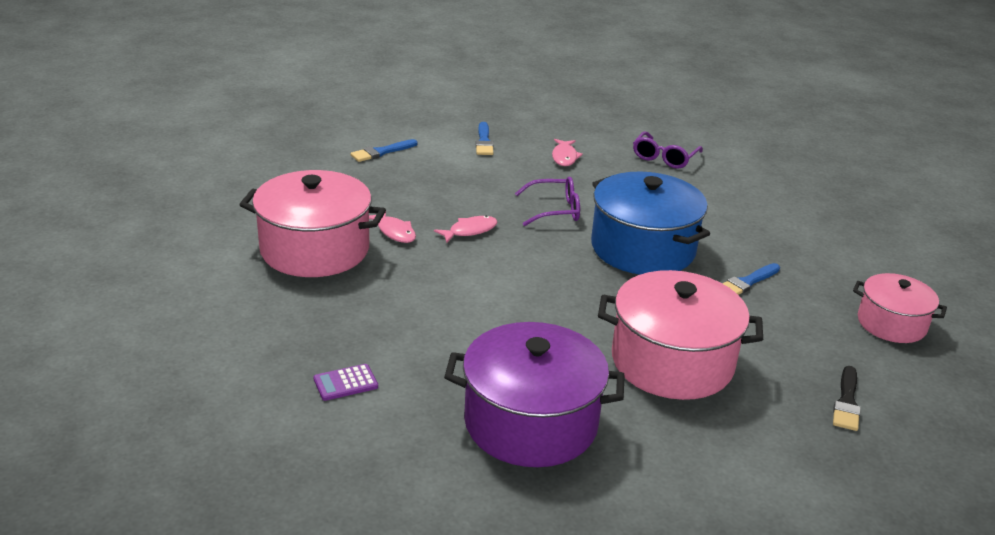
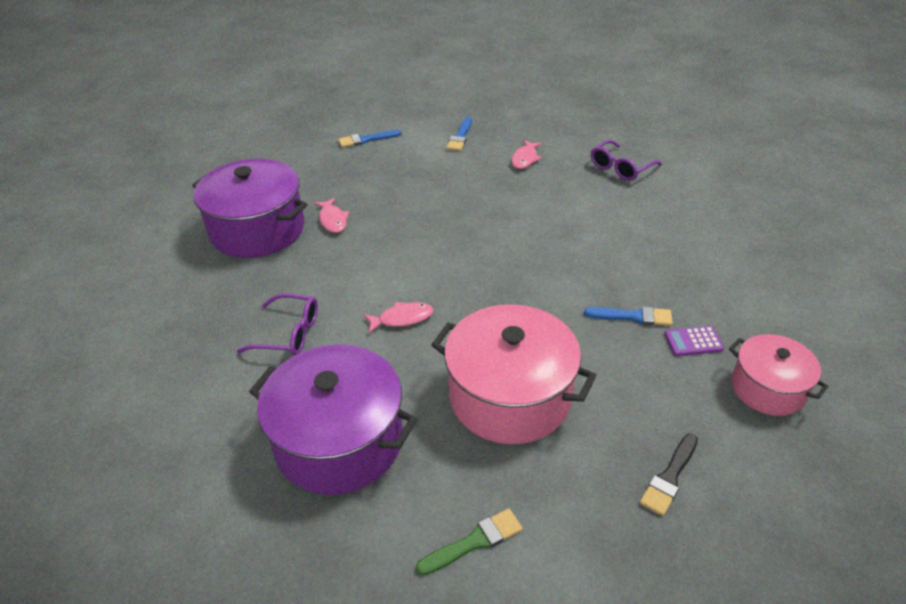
camera: 20 degrees right, 10 degrees up
pink pot [239,170,386,277] -> purple pot [192,159,308,258]
purple calculator [313,364,378,401] -> purple calculator moved to [664,326,724,356]
pink fish [434,216,498,243] -> pink fish moved to [363,302,433,333]
purple glasses [515,177,580,226] -> purple glasses moved to [237,294,318,356]
blue pot [591,171,710,274] -> none
blue brush [722,263,780,295] -> blue brush turned 150 degrees counterclockwise [584,306,673,326]
none -> green brush [416,509,523,576]

